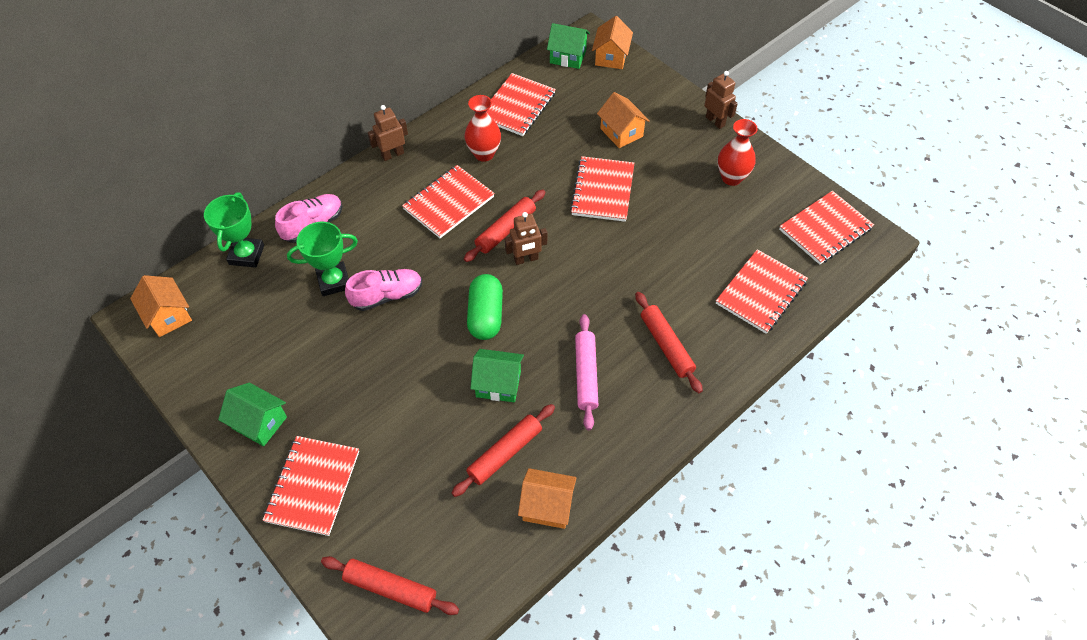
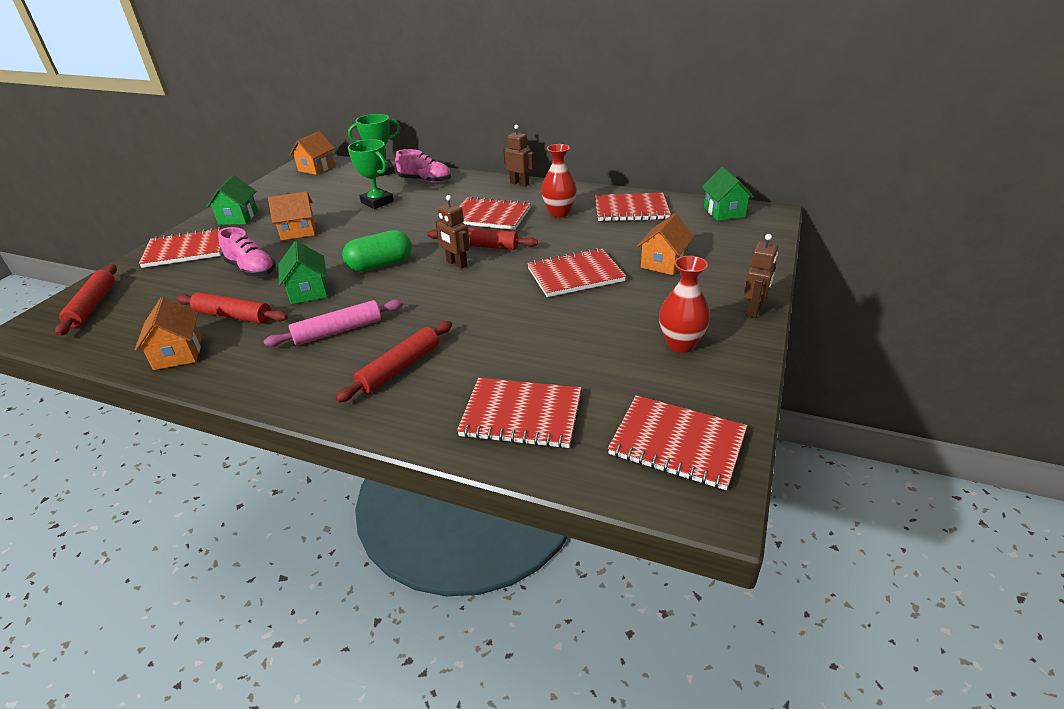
camera: 65 degrees right, 20 degrees down
pink shoe [345,269,422,311] -> pink shoe moved to [218,227,276,277]
orange house [592,16,633,69] -> orange house moved to [268,191,315,240]

